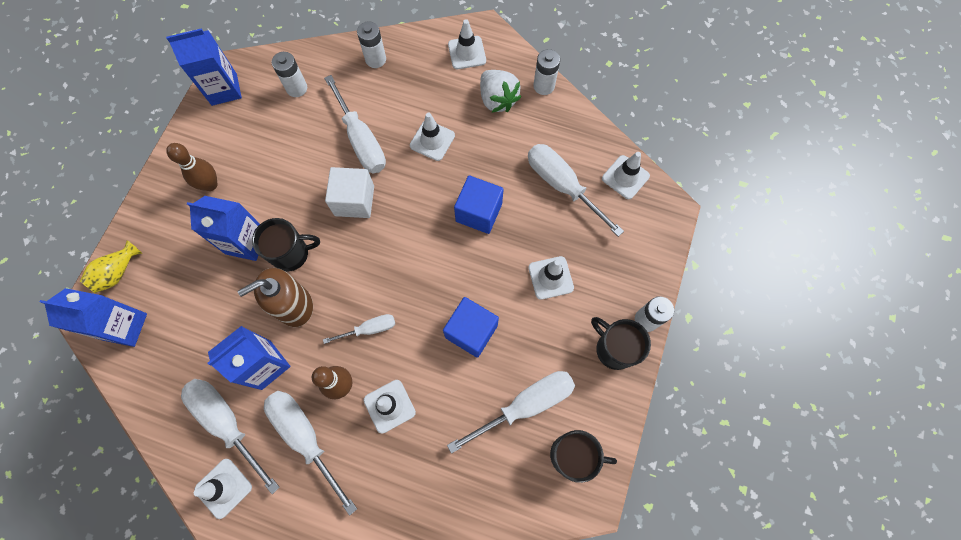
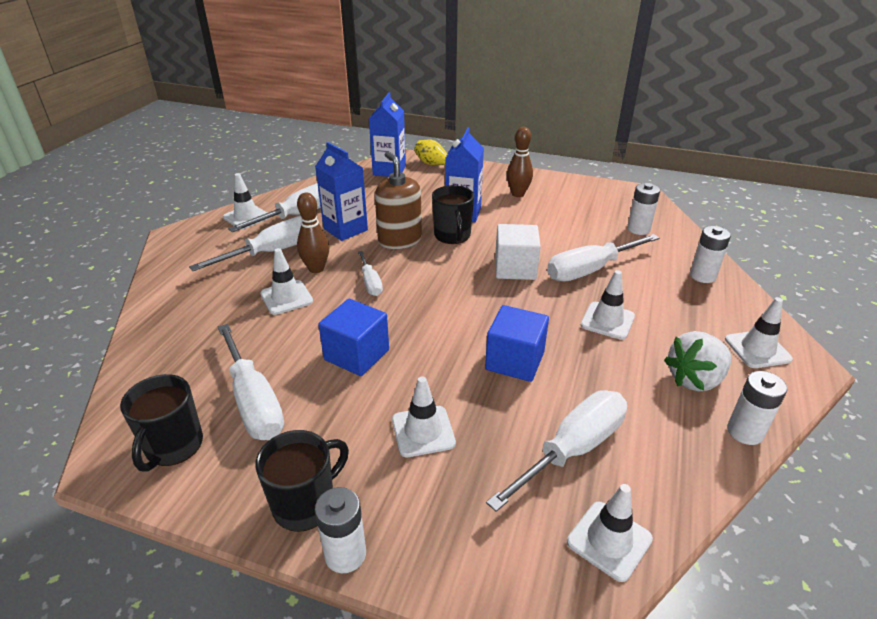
camera: 90 degrees right, 35 degrees down
blue carton [166,29,242,106] -> none

